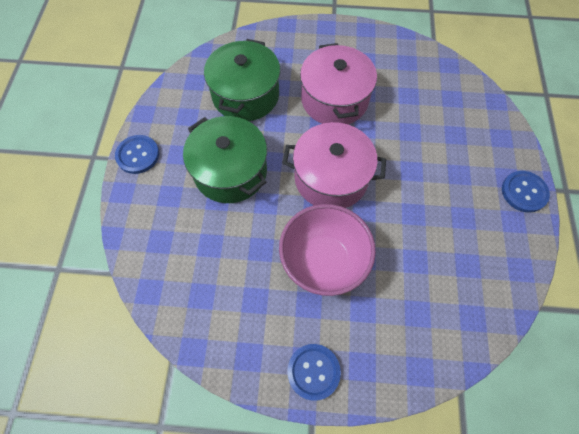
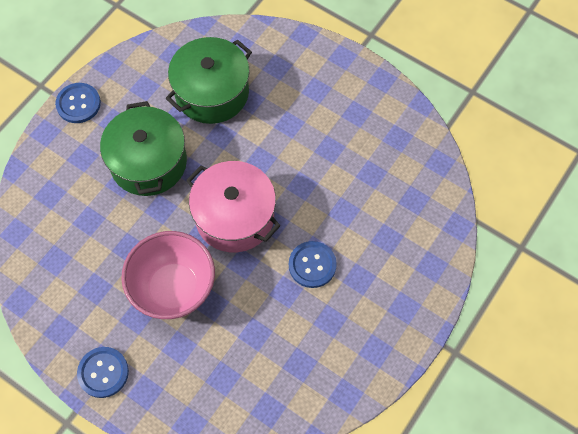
camera: 30 degrees right, 0 degrees up
pink pot [300,43,377,125] -> none
blue button [502,171,550,213] -> blue button moved to [289,241,337,288]

